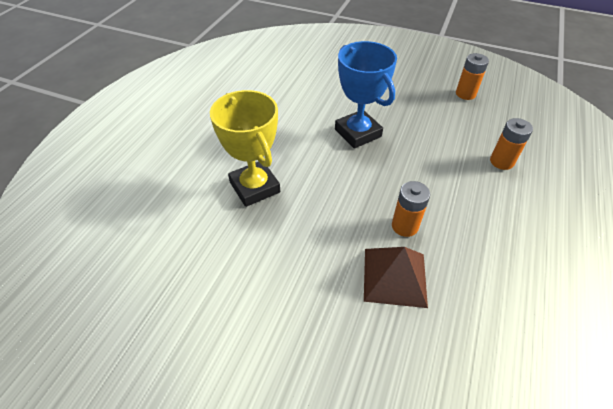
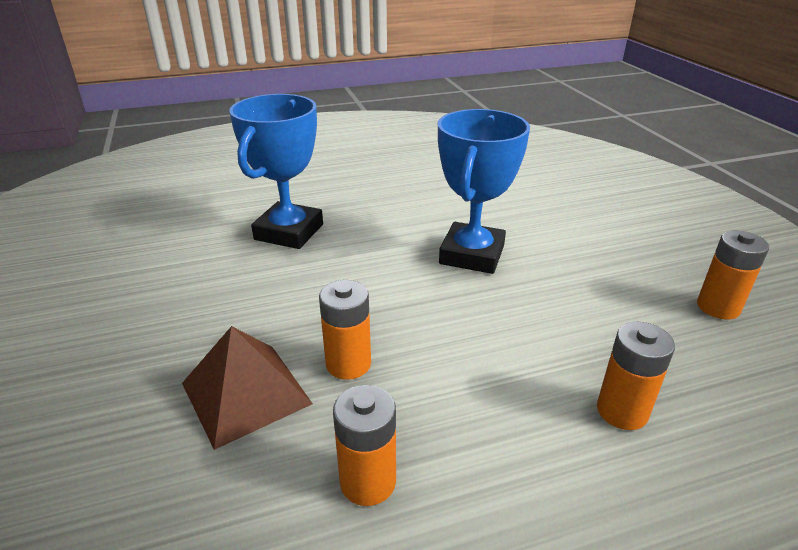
camera: 50 degrees right, 15 degrees down
yellow trophy [210,90,280,207] -> blue trophy [229,94,323,249]
none -> orange battery [333,385,396,506]

